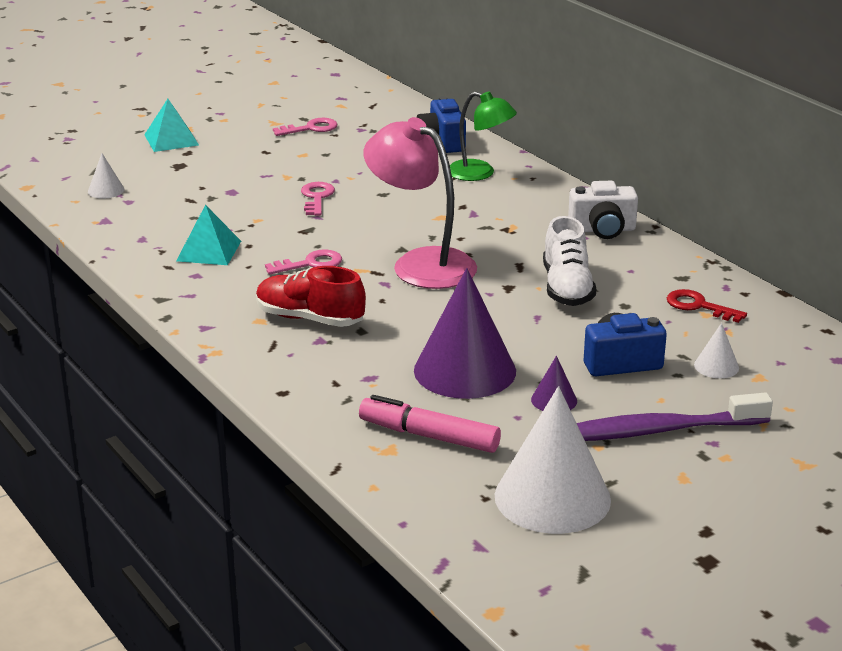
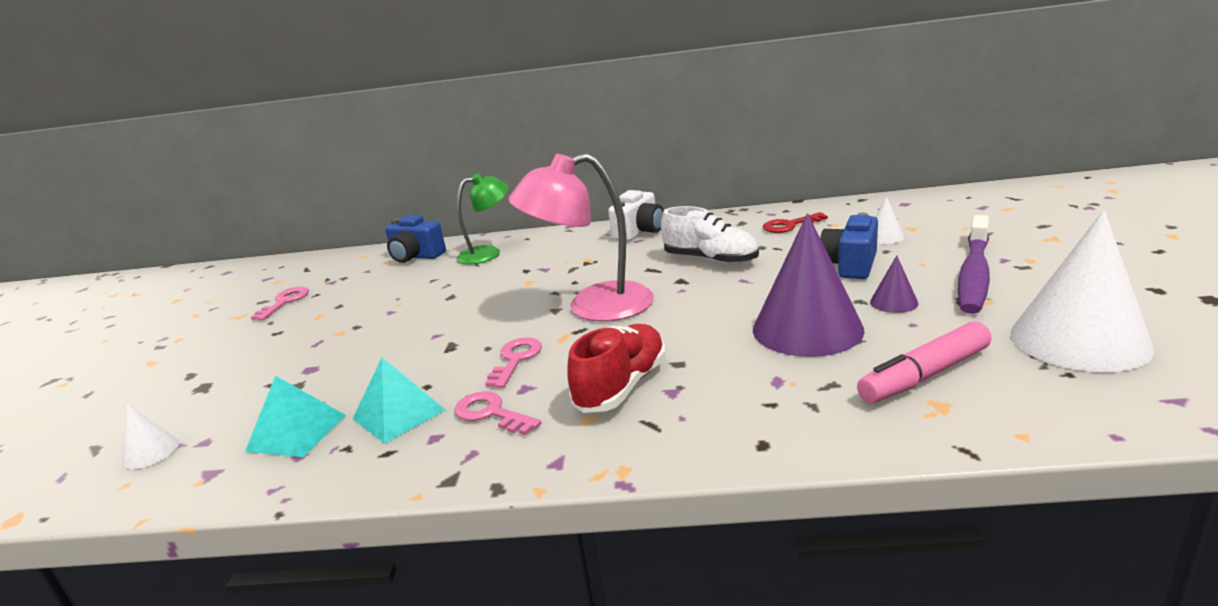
camera: 50 degrees left, 5 degrees down
turquoise pyramid [144,99,199,152] -> turquoise pyramid moved to [245,376,346,457]
red shoe [256,266,366,327] -> red shoe turned 150 degrees clockwise [567,324,666,413]
pink key [301,182,335,216] -> pink key moved to [455,391,541,435]

